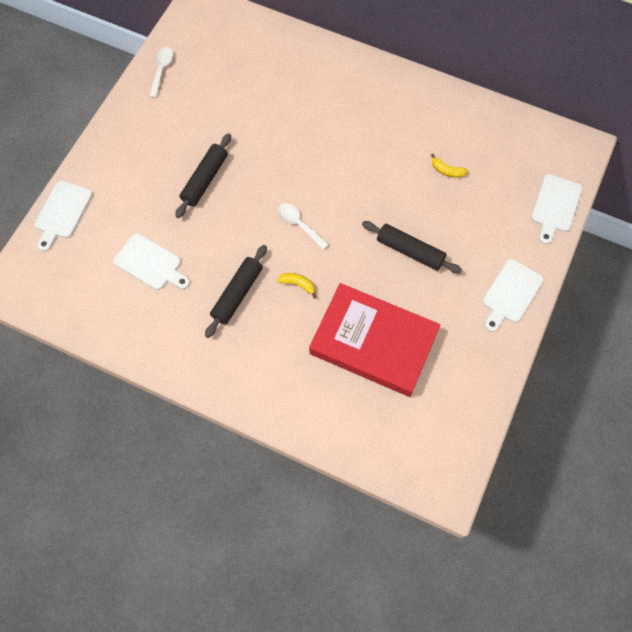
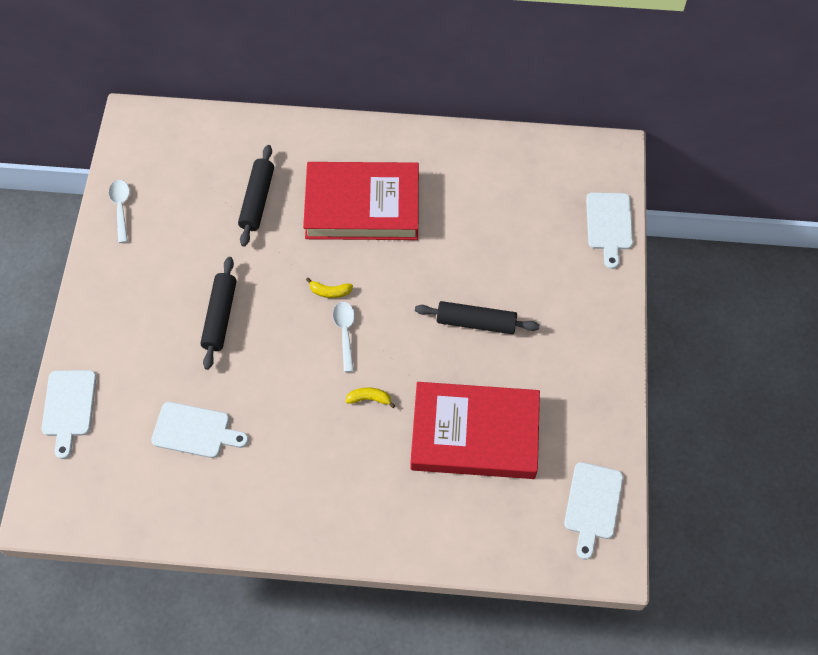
camera: 20 degrees left, 5 degrees down
black rolling pin [205,245,267,338] -> black rolling pin moved to [238,145,274,247]
white spoon [277,203,329,250] -> white spoon turned 60 degrees clockwise [333,302,355,372]
yellow banana [431,154,468,178] -> yellow banana moved to [306,278,353,298]
white cutting board [482,259,544,332] -> white cutting board moved to [564,462,623,560]
none -> red book [303,162,419,240]

